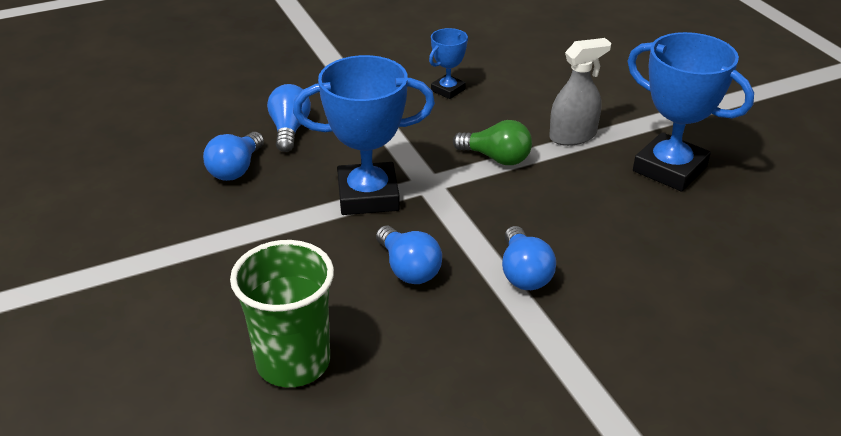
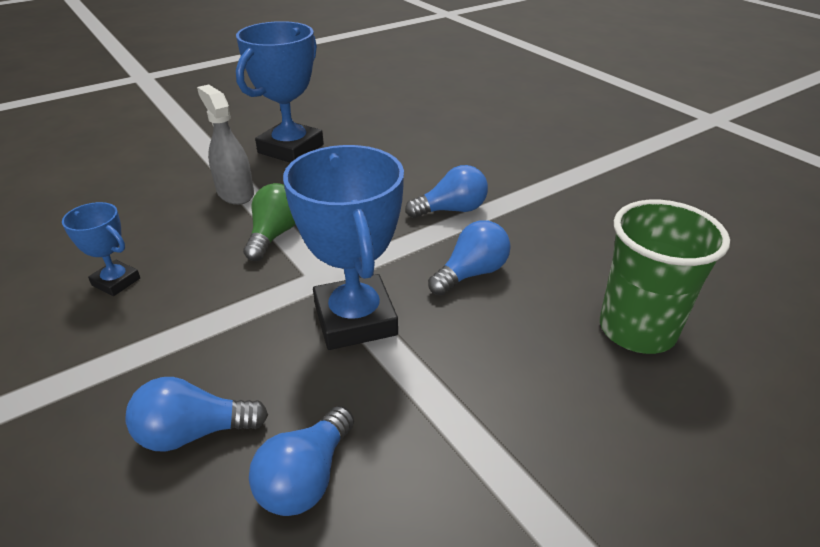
camera: 100 degrees left, 0 degrees up
blue light bulb [203,132,264,181] -> blue light bulb turned 105 degrees clockwise [249,406,354,516]

